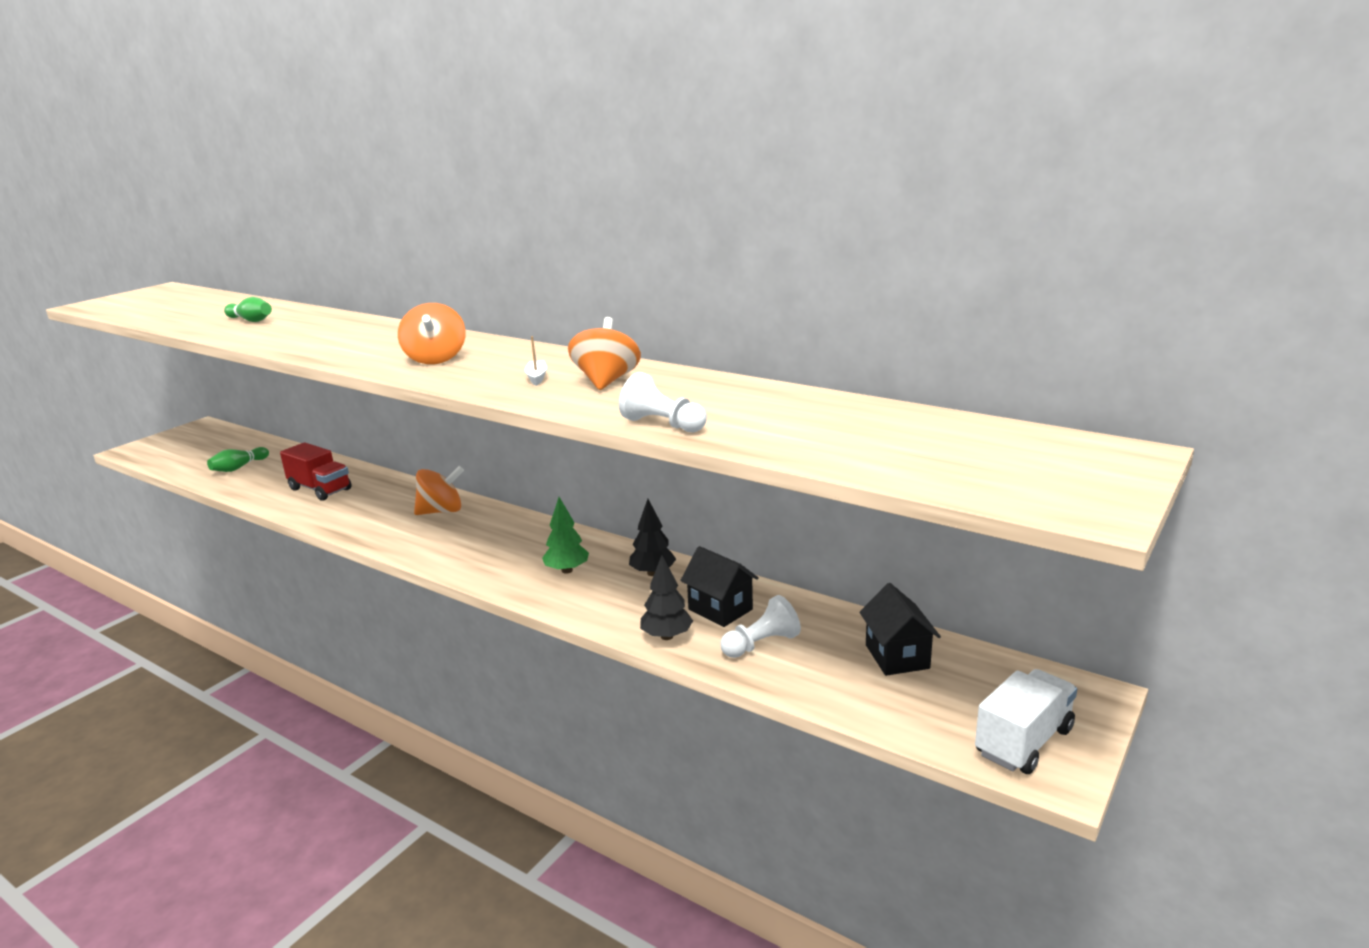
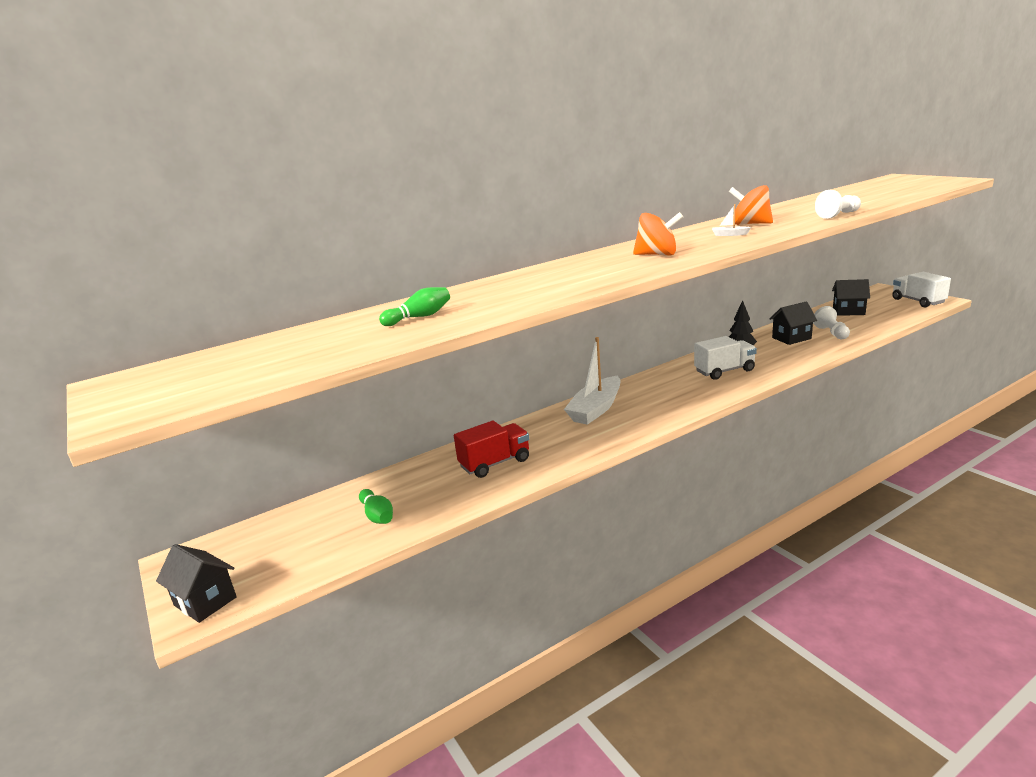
camera: 65 degrees left, 0 degrees up
orange spinning top [414,466,464,515] -> white boat [564,337,620,425]
green tree [542,497,589,574] -> white truck [694,336,757,380]
black tree [640,555,693,640] -> none
none -> black house [156,544,237,623]

